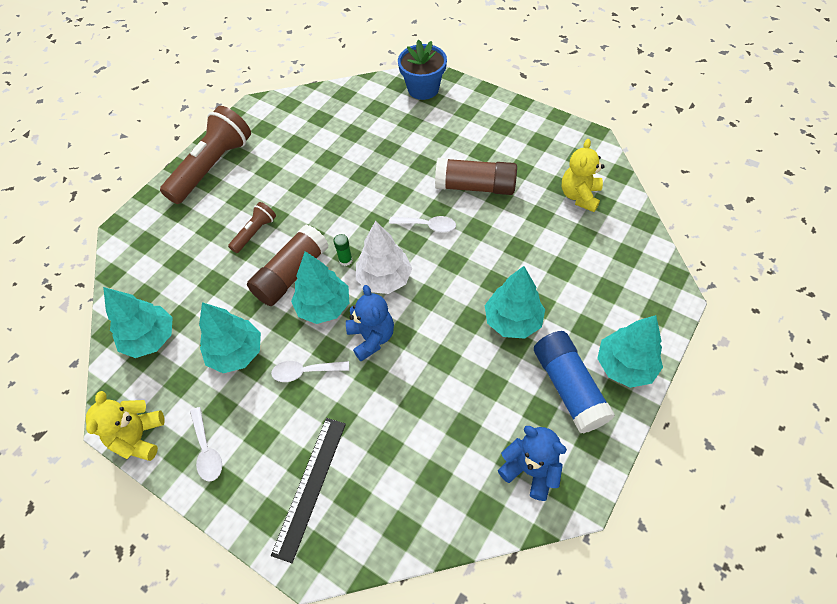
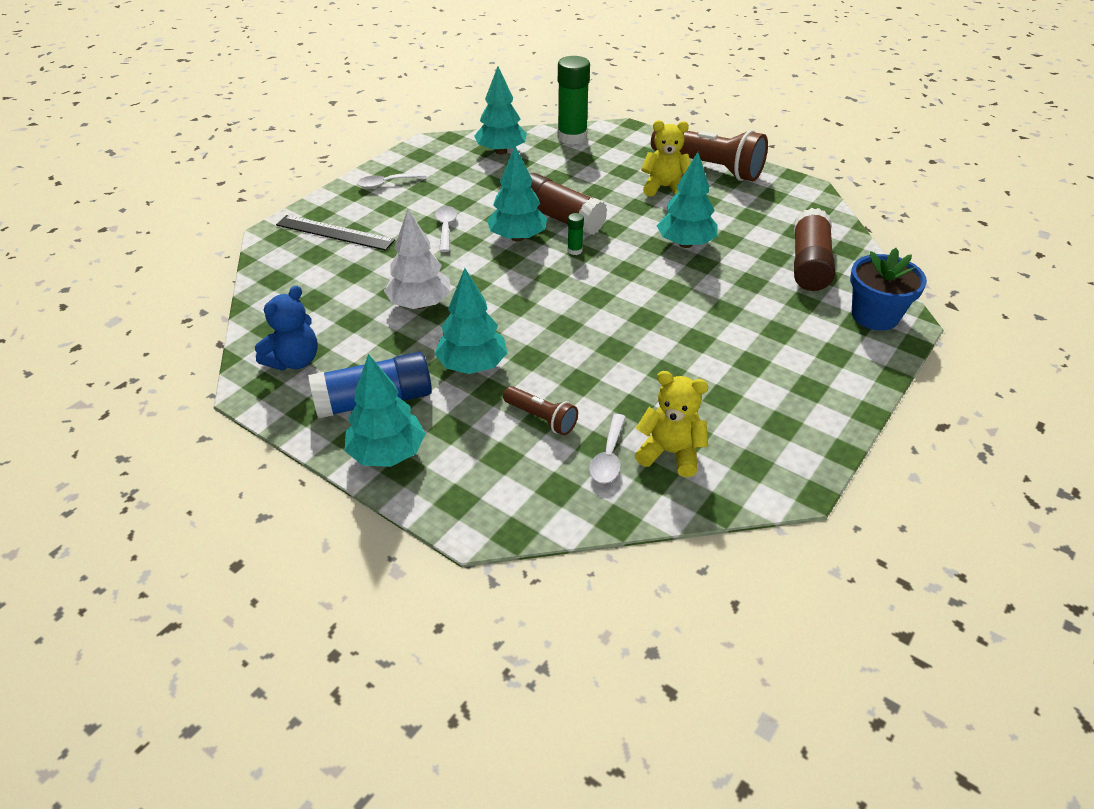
camera: 90 degrees right, 15 degrees down
yellow teddy bear [86,391,165,461] -> yellow teddy bear moved to [641,120,691,196]
turquoise tree [199,302,261,373] -> turquoise tree moved to [657,152,718,248]
brown flashlight [228,202,276,253] -> brown flashlight moved to [503,386,578,435]
blue teddy bear [346,285,394,361] -> none
white tree [356,221,412,294] -> white tree moved to [384,209,451,309]
white spoon [389,216,456,233] -> white spoon moved to [589,414,626,483]
brown glue stick [435,158,517,195] -> brown glue stick moved to [794,208,835,291]
none -> green glue stick [557,56,590,145]

